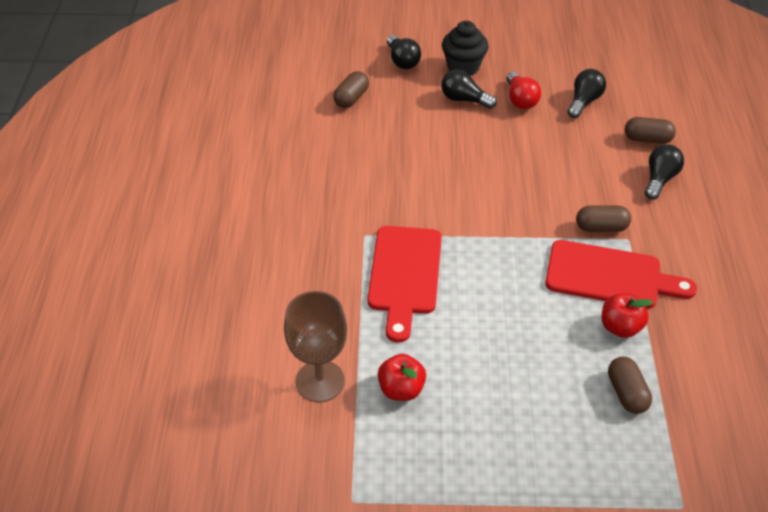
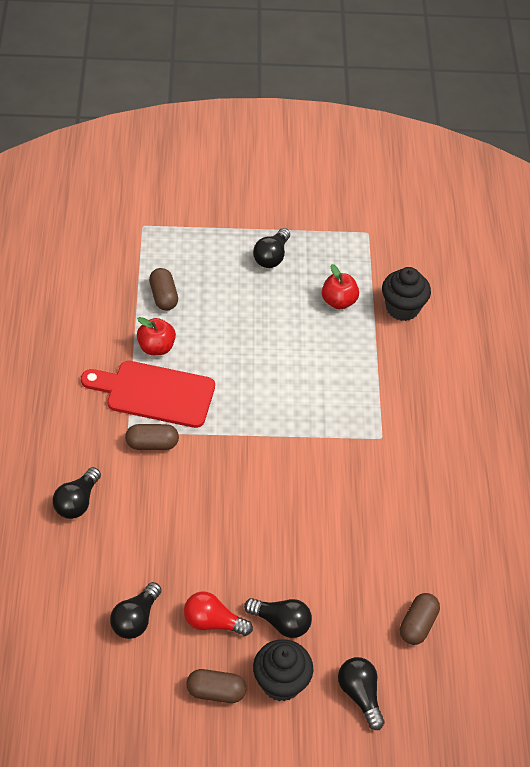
camera: 175 degrees right, 5 degrees up
brown goblet [284,291,347,402] -> black cupcake [382,267,431,321]
red cutting board [368,226,442,343] -> none
red light bulb [507,72,541,109] -> red light bulb turned 60 degrees counterclockwise [184,591,253,636]
brown capsule [625,117,676,144] -> brown capsule moved to [186,669,246,703]
none -> black light bulb [253,228,290,268]

